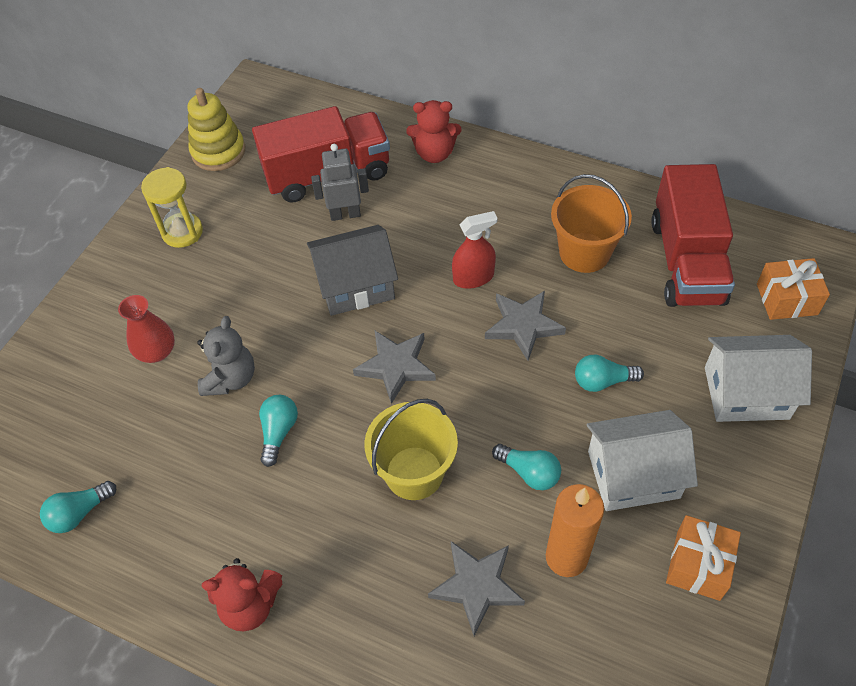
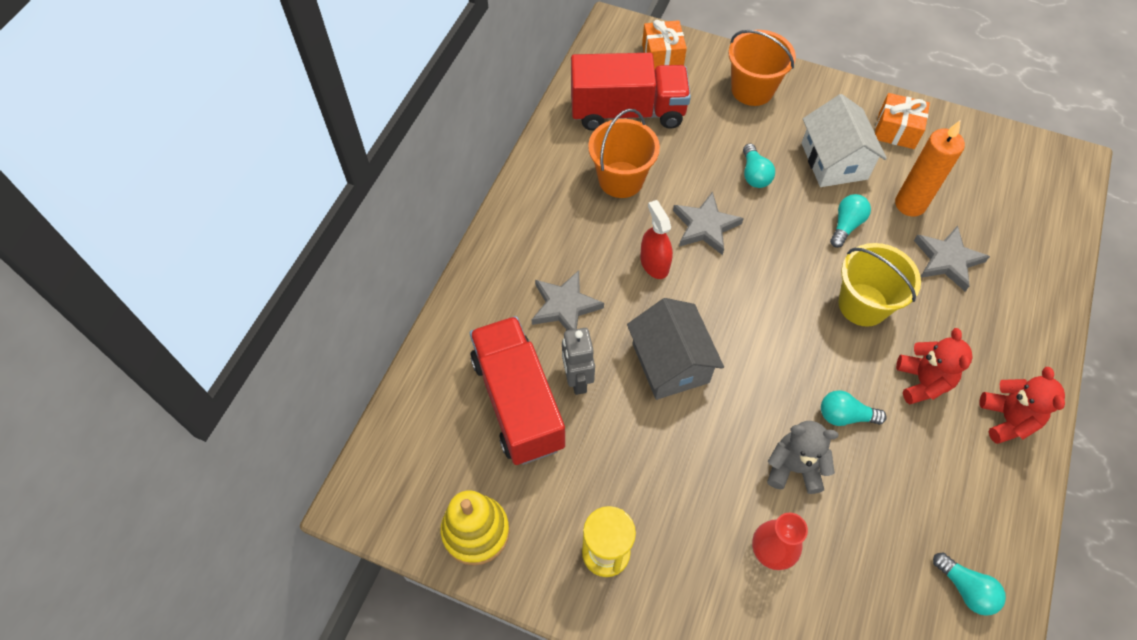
camera: 95 degrees left, 5 degrees up
grey star [353,331,436,404] -> grey star moved to [532,270,604,330]
red teddy bear [406,100,461,163] -> red teddy bear moved to [896,328,973,404]
white house [705,335,812,422] -> orange bucket [728,30,796,106]

